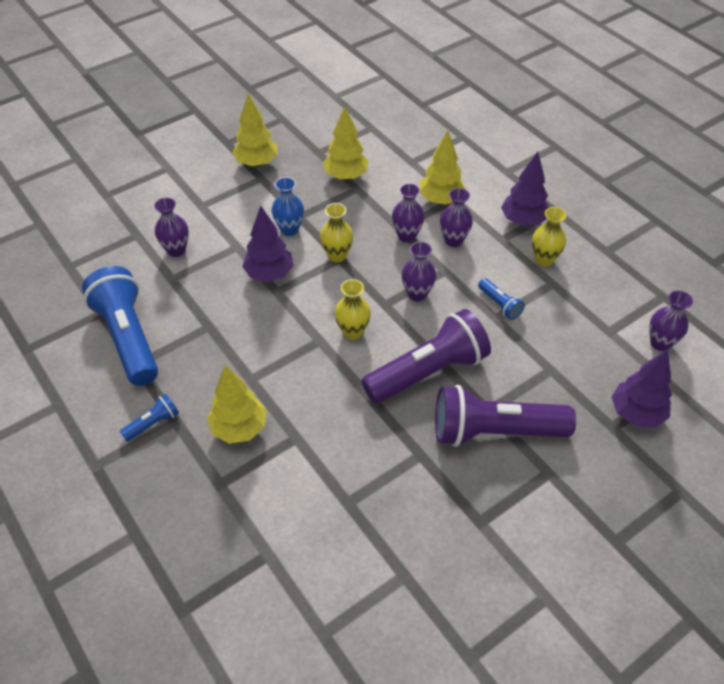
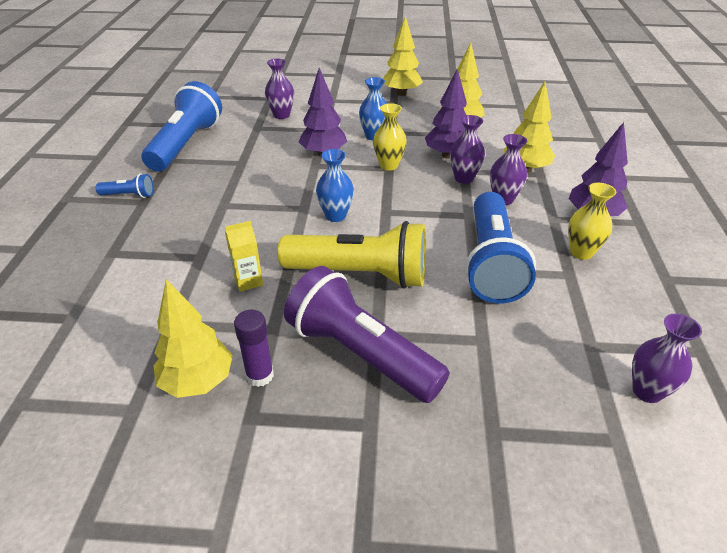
camera: 40 degrees right, 10 degrees down
yellow tree [207,365,266,444] -> yellow tree moved to [154,279,233,398]
yellow vase [335,279,371,340] -> blue vase [316,149,354,222]
purple flashlight [362,309,491,404] -> yellow flashlight [278,221,426,289]
purple vase [402,241,436,301] -> none
blue flashlight [478,278,525,320] -> blue flashlight [465,192,536,304], size x2.29
purple tree [611,349,672,428] -> purple tree moved to [425,69,467,159]
none -> yellow carton [225,221,263,292]
none -> purple glue stick [234,310,274,387]

